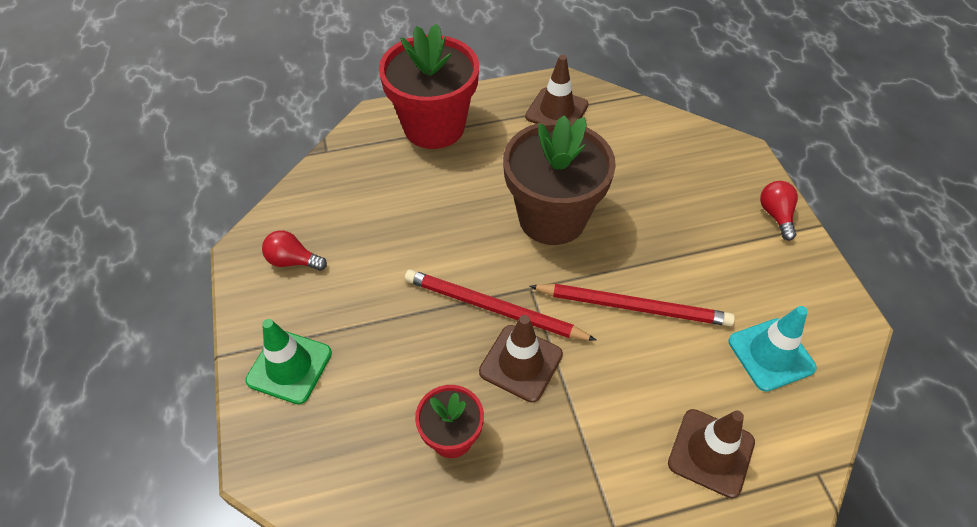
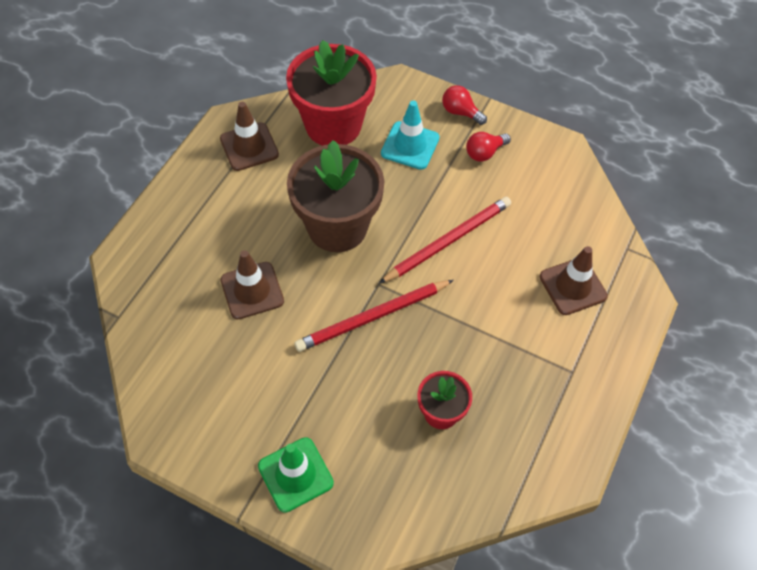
camera: 50 degrees left, 5 degrees up
red light bulb [262,230,327,271] -> red light bulb moved to [466,132,511,162]
red flower pot [379,24,479,149] -> red flower pot moved to [286,40,377,146]
brown traffic cone [479,315,563,402] -> brown traffic cone moved to [220,250,284,319]
turquoise traffic cone [728,306,817,392] -> turquoise traffic cone moved to [381,101,440,170]

